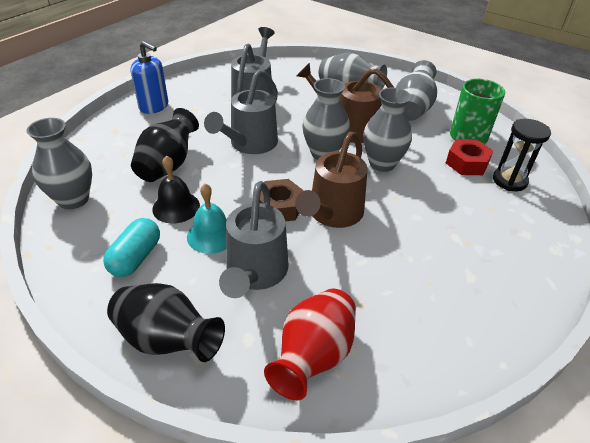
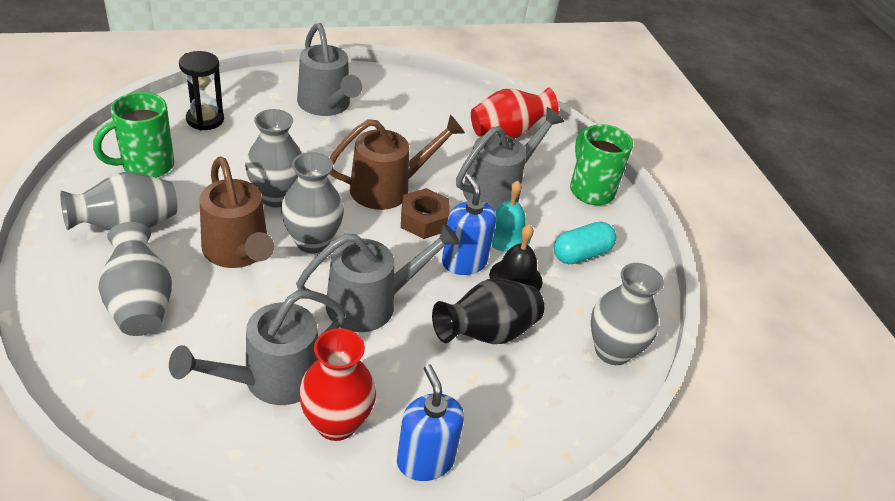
camera: 145 degrees left, 0 degrees up
black vase [107,283,225,362] -> green mug [570,124,633,205]
red nut [446,139,493,175] -> none
none -> grey watering can [297,23,362,116]
none -> red vase [299,328,376,441]
none -> blue soap dispenser [442,174,496,275]

